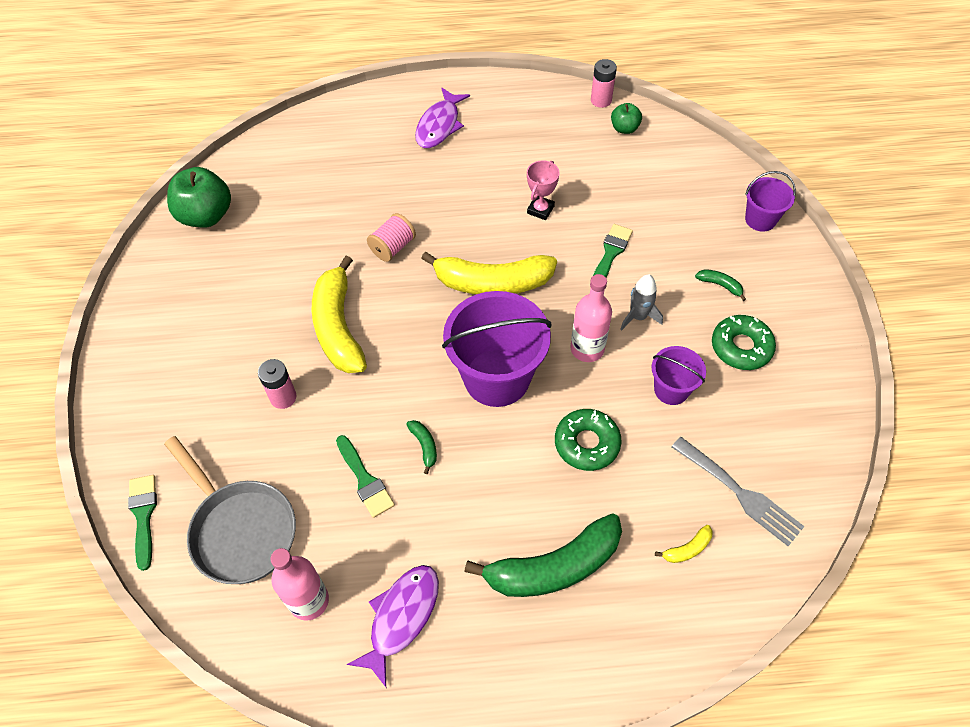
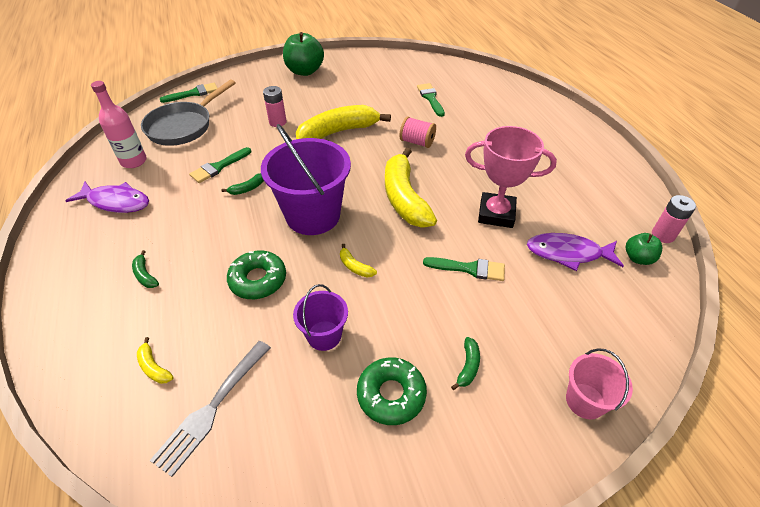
camera: 75 degrees right, 10 degrees down
green apple [167,167,231,228] -> green apple moved to [283,32,324,76]
purple fish [415,88,470,148] -> purple fish moved to [527,233,624,271]
green banana [464,513,622,597] -> green banana [132,250,159,288], size x0.40
pink trophy [527,160,560,220] -> pink trophy [465,126,557,228], size x1.76
pink bottle [571,274,612,362] -> yellow banana [340,244,377,277]
grey rocket [620,274,663,331] -> none
purple bucket [745,171,796,232] -> pink bucket [566,348,633,420]
none -> green brush [417,83,445,117]

